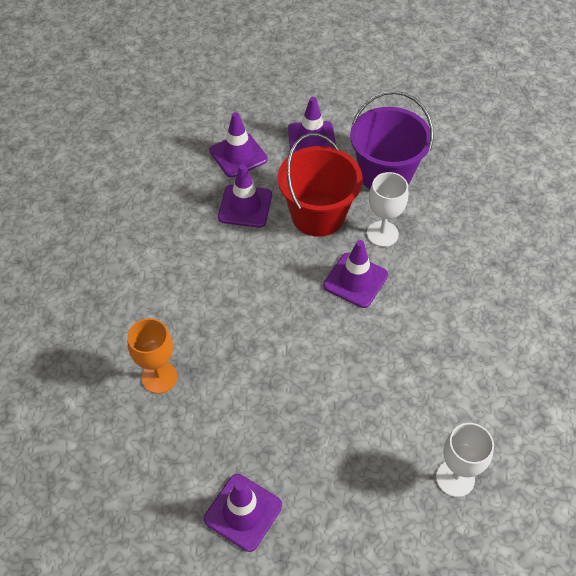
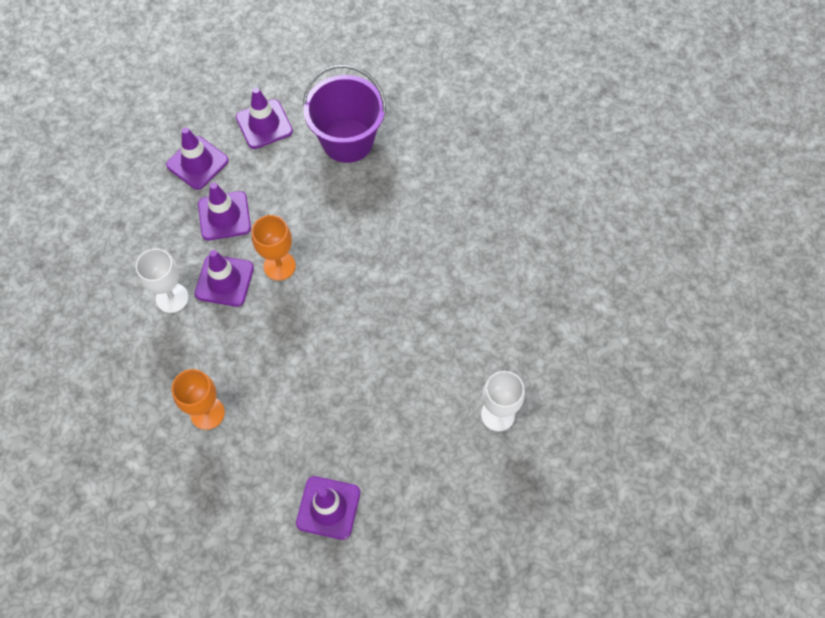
camera: 20 degrees left, 10 degrees up
red bucket [278,133,363,237] -> none
purple traffic cone [323,240,388,308] -> purple traffic cone moved to [195,250,254,307]
white goblet [367,172,408,247] -> white goblet moved to [136,248,189,313]
none -> orange goblet [252,215,296,281]

